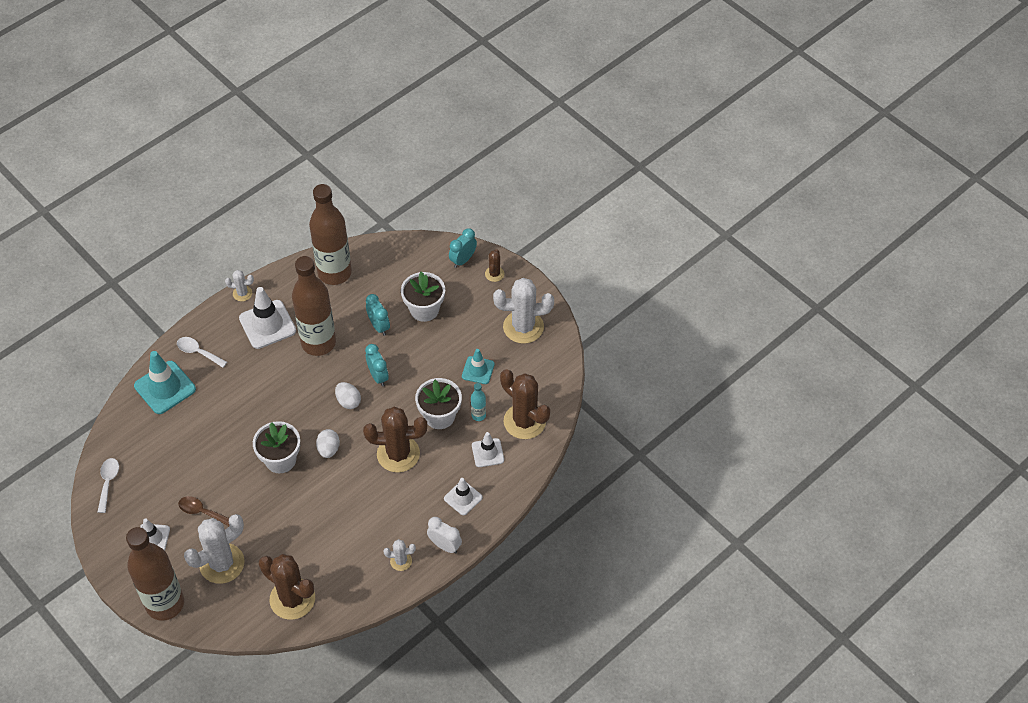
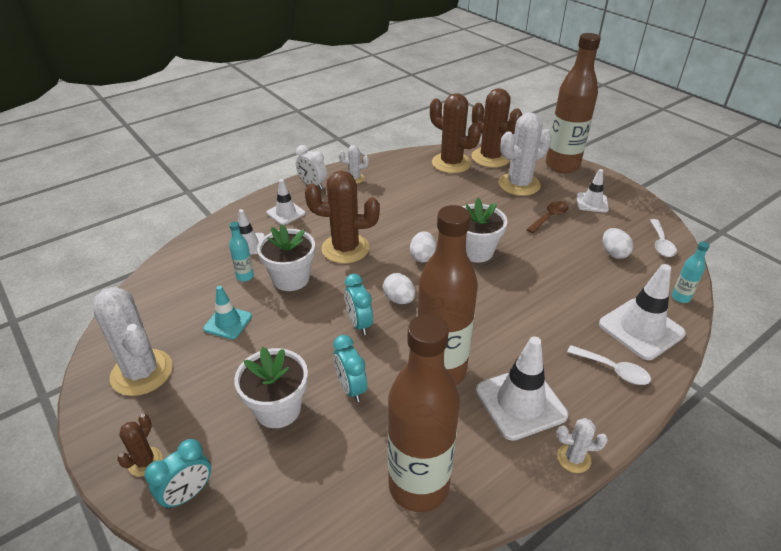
camera: 175 degrees left, 15 degrees down
turquoise traffic cone [134,351,196,414] -> white traffic cone [599,264,686,360]
brown spoon [178,496,229,526] -> brown spoon turned 75 degrees counterclockwise [526,201,569,233]
white cactus [493,278,554,344] -> white cactus turned 45 degrees clockwise [93,287,173,396]
brown cactus [500,369,550,439] -> brown cactus moved to [472,88,523,168]
none -> white egg [603,228,633,259]
none -> turquoise bottle [672,242,709,303]

